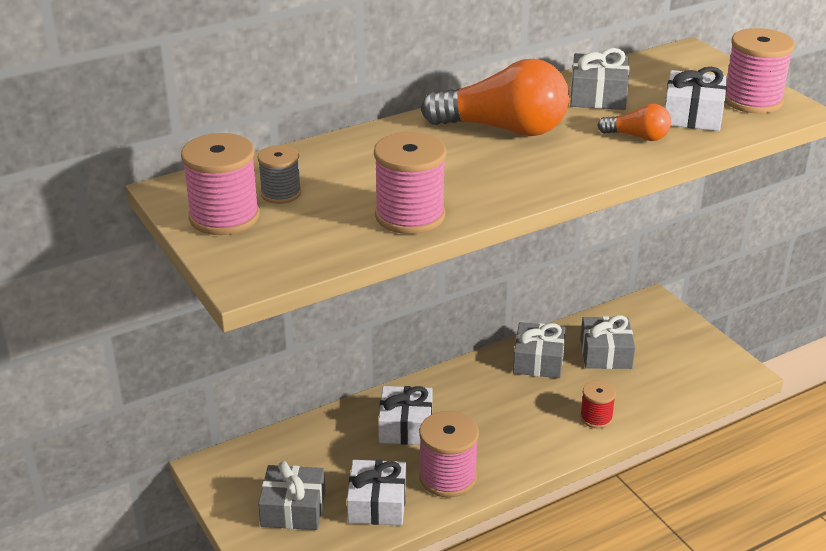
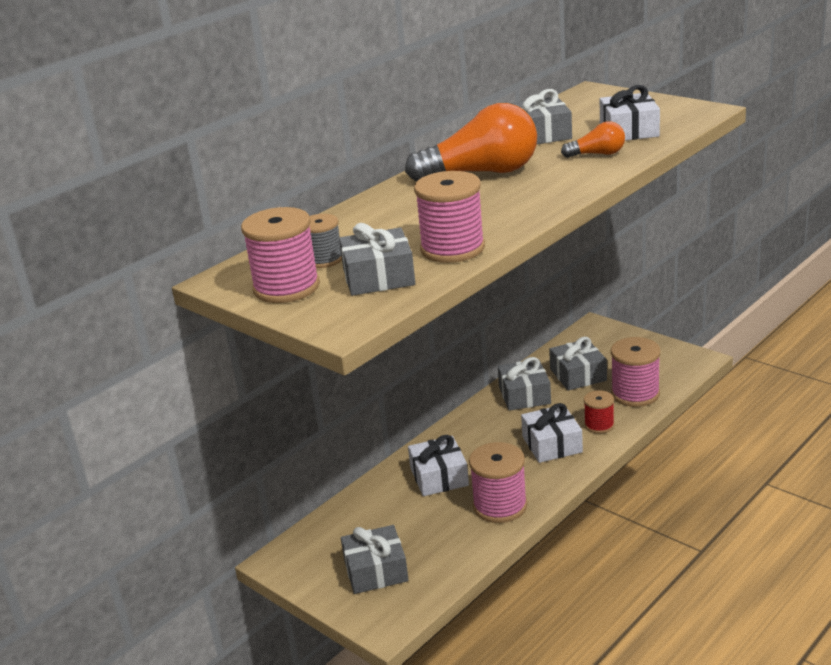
camera: 15 degrees left, 5 degrees down
white gift [347,460,406,525] -> white gift moved to [521,403,583,463]
pink spool [725,28,795,113] -> pink spool moved to [611,337,661,407]
none -> grey gift [339,223,415,296]

